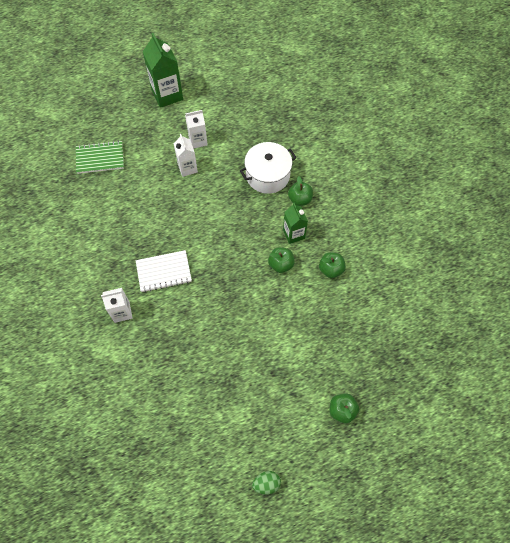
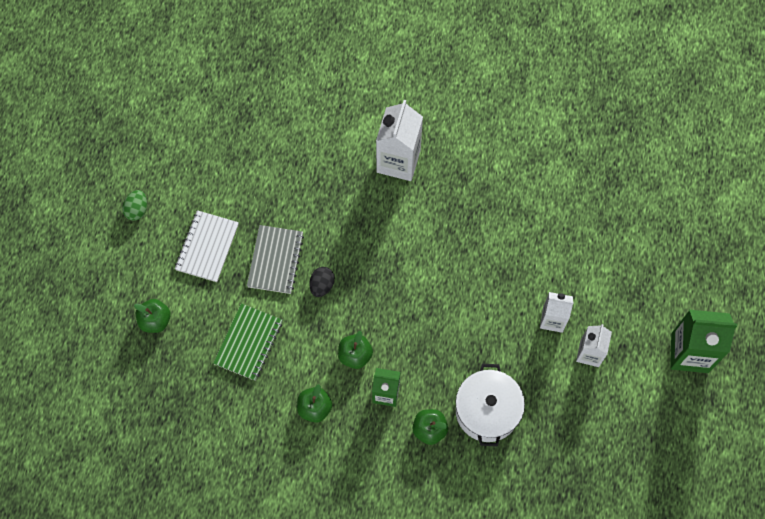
camera: 120 degrees right, 5 degrees up
green notebook [76,141,124,174] -> green notebook moved to [213,303,282,381]
white carton [101,288,132,323] -> white carton [376,100,423,181], size x1.63
white notebook [136,250,192,292] -> white notebook moved to [175,210,239,282]
none -> grey notebook [247,225,304,294]
none -> black egg [310,267,335,297]

